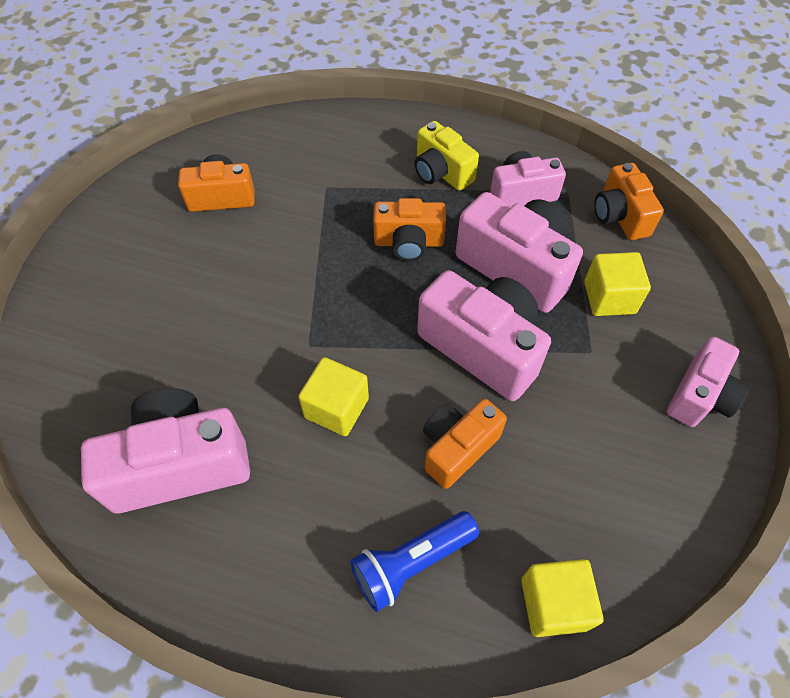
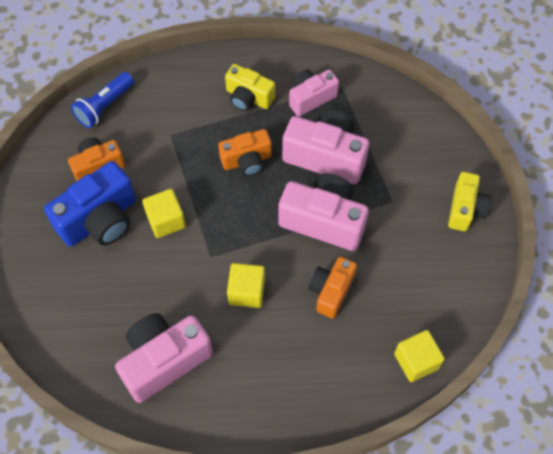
camera: 20 degrees left, 5 degrees up
blue flashlight [350,511,479,612] -> blue flashlight moved to [71,72,134,128]
yellow cube [584,252,651,316] -> yellow cube moved to [142,189,186,238]
orange camera [594,163,664,240] -> none
pink camera [667,337,750,427] -> yellow camera [448,172,491,231]
none -> blue camera [44,161,136,247]

